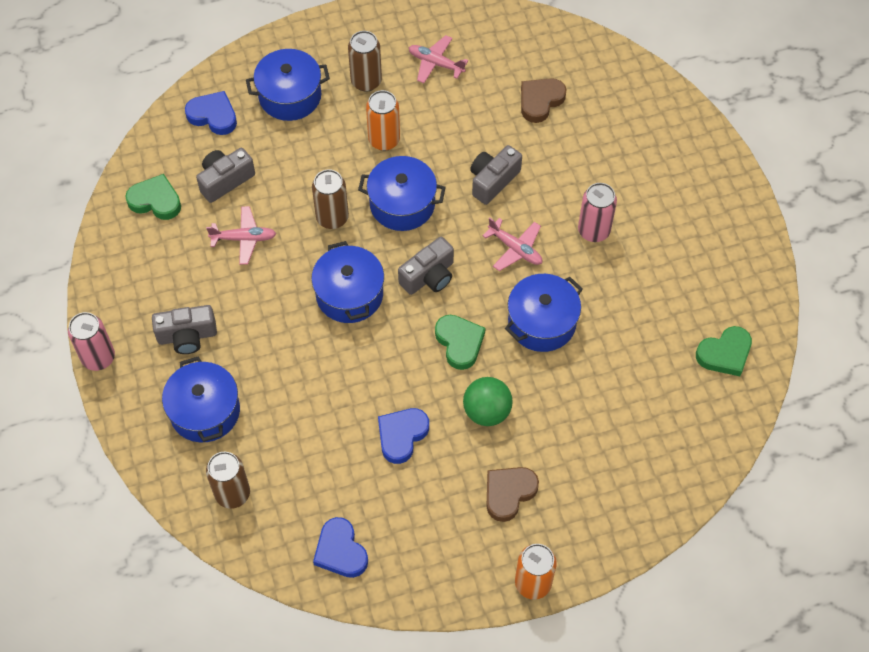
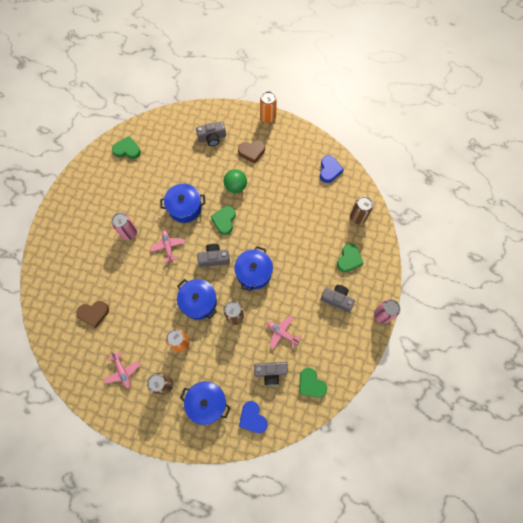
camera: 145 degrees left, 10 degrees up
blue pot [162,356,240,442] -> green heart [337,243,364,272]
blue heart [378,408,429,464] -> none
grey camera [470,145,522,205] -> grey camera moved to [196,121,226,146]

